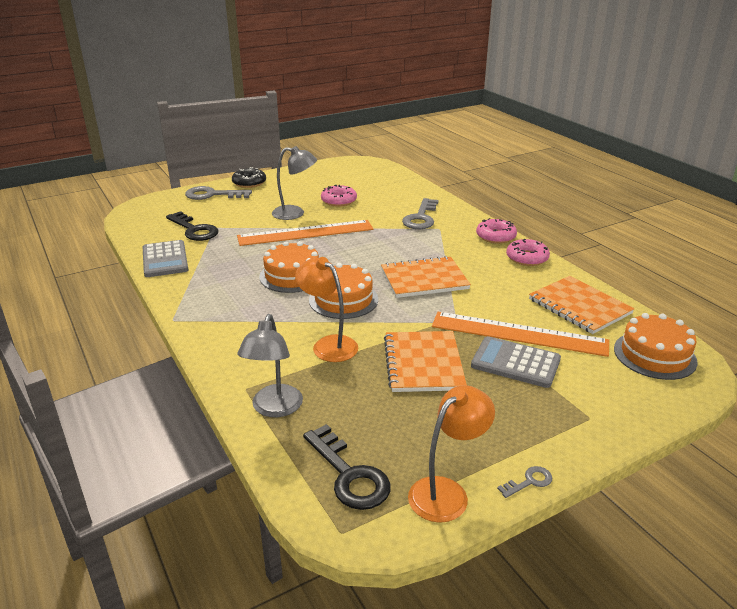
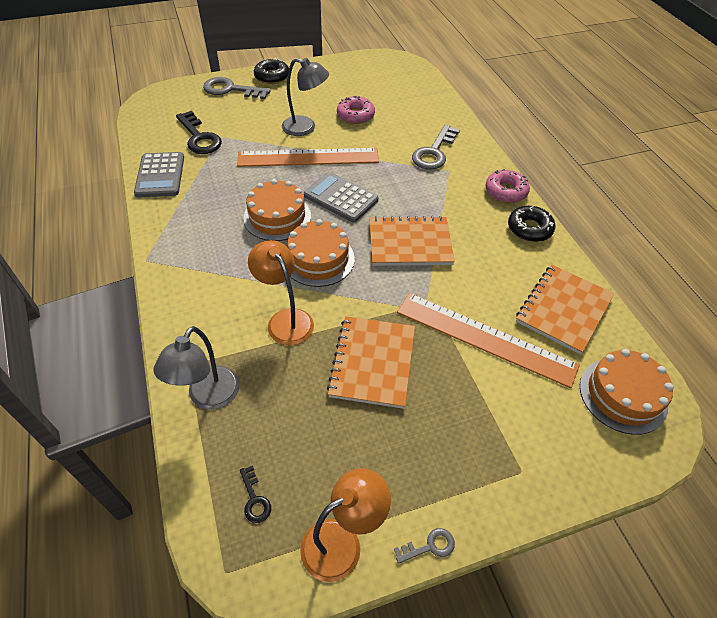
camera: 10 degrees right, 20 degrees up
black key [303,424,391,510] -> black key [240,465,271,523], size x0.48
grey calculator [471,336,561,388] -> grey calculator moved to [304,172,378,222]
pink donut [506,239,550,266] -> black donut [508,206,556,242]
orange notebook [529,276,635,334] -> orange notebook turned 60 degrees clockwise [516,265,614,355]

